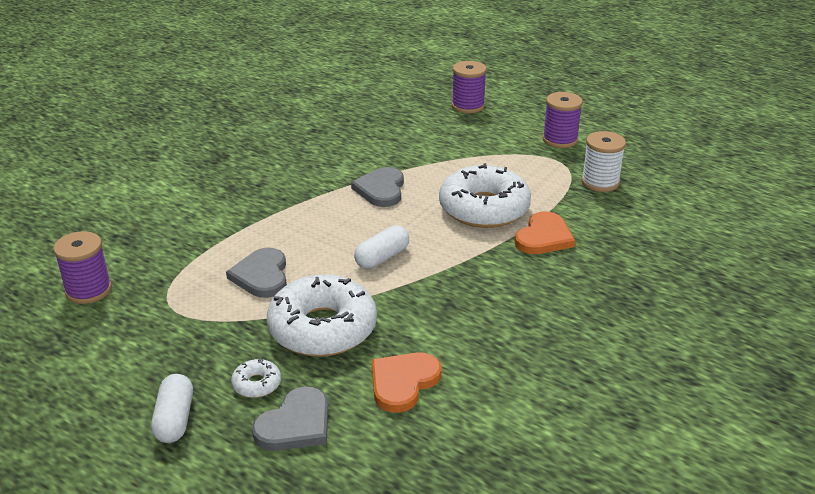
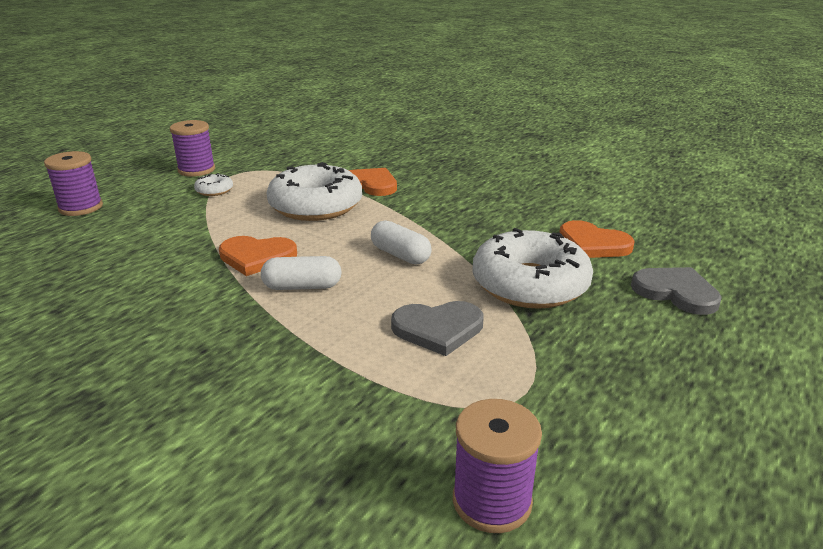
camera: 90 degrees left, 5 degrees down
white capsule [151,374,193,443] -> white capsule moved to [261,256,342,290]
white donut [231,358,281,398] -> white donut moved to [194,173,233,196]
grey heart [351,167,404,207] -> orange heart [219,236,297,276]
white spool [581,131,626,192] -> none

